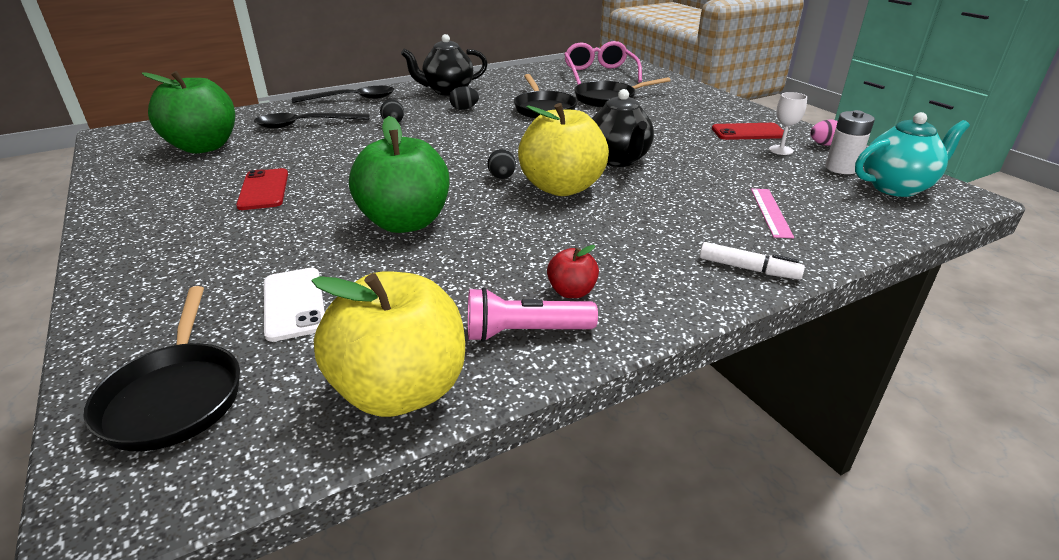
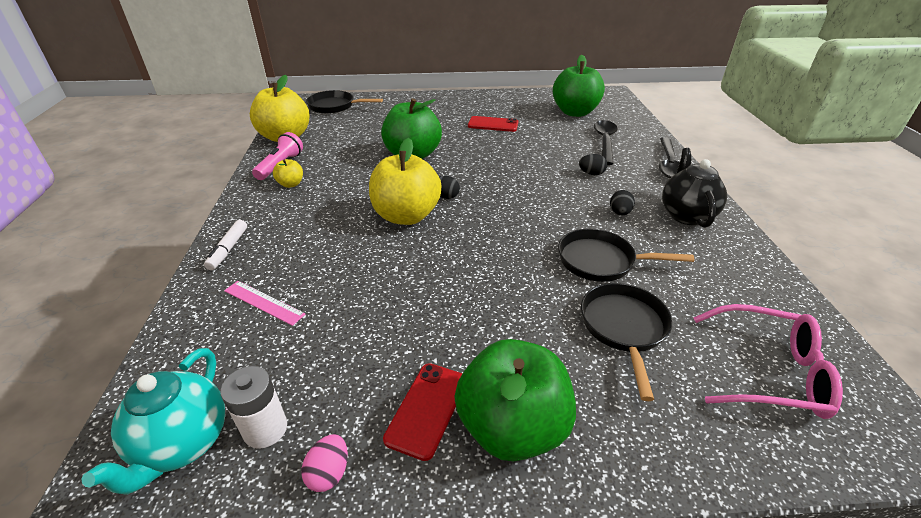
camera: 115 degrees right, 5 degrees up
white phone [264,268,325,342] -> none
red apple [547,245,599,298] -> yellow apple [273,159,303,188]
black teapot [592,89,654,167] -> none
white marker [700,242,805,280] -> white marker turned 45 degrees counterclockwise [204,220,247,270]
white goblet [769,92,807,155] -> none
none -> green apple [454,339,576,461]

